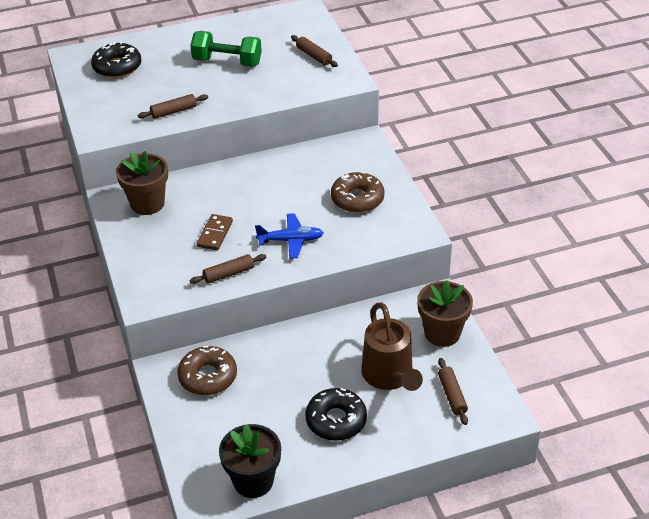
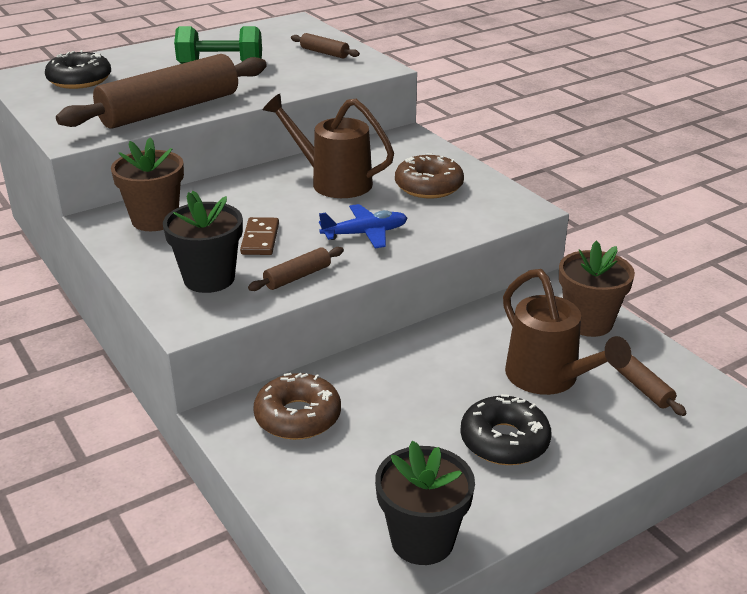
camera: 15 degrees left, 10 degrees down
brown rolling pin [137,94,208,119] -> brown rolling pin [56,54,267,129], size x2.38
none -> black flower pot [163,191,243,293]
none -> brown watering can [263,94,394,198]

